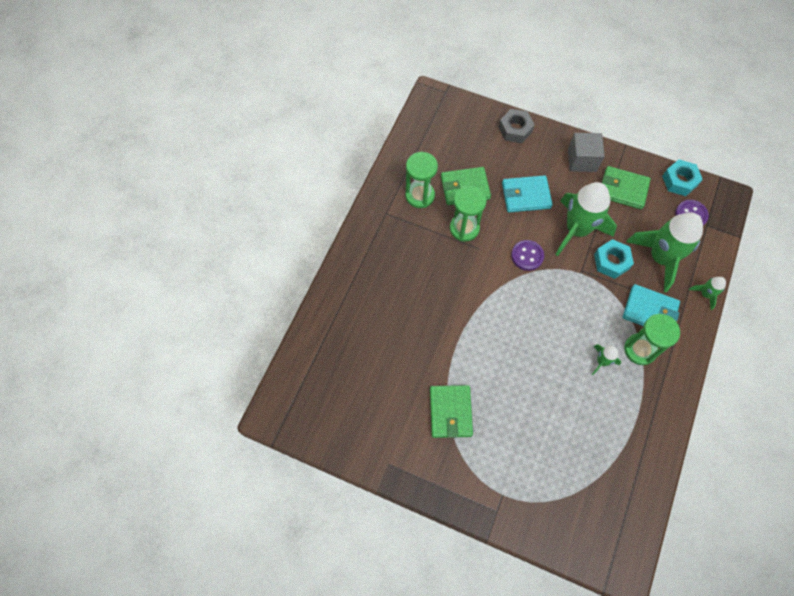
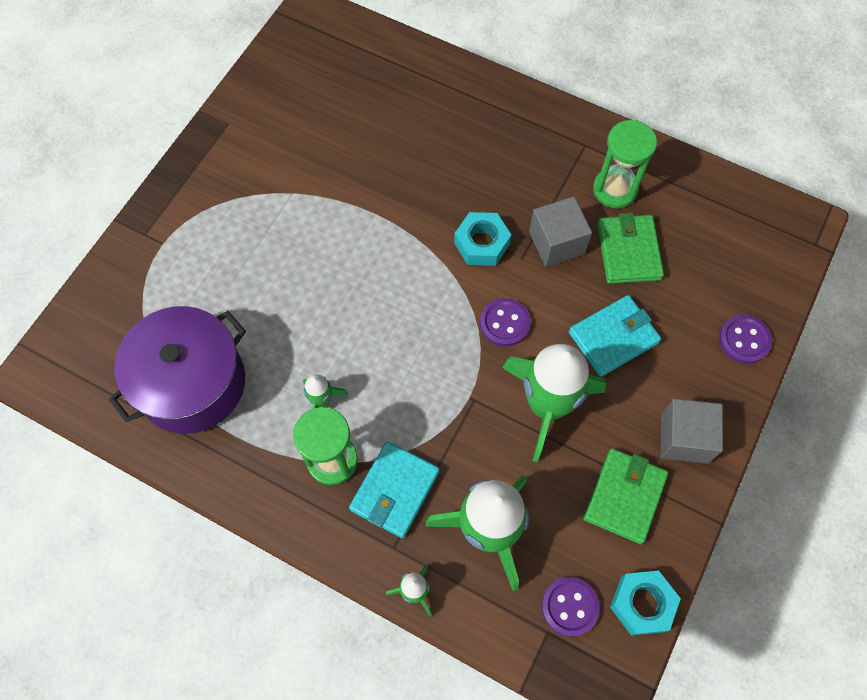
camera: 95 degrees right, 0 degrees up
green wallet [430,385,473,438] -> none
green hourglass [450,186,487,242] -> grey cube [529,197,592,267]
grey nut [499,109,535,143] -> purple button [719,315,772,364]
turquoise wallet [502,175,553,212] -> turquoise wallet turned 60 degrees clockwise [569,295,661,377]
turquoise nut [594,239,634,279] -> turquoise nut moved to [454,212,511,266]
none -> purple pot [109,306,246,434]

